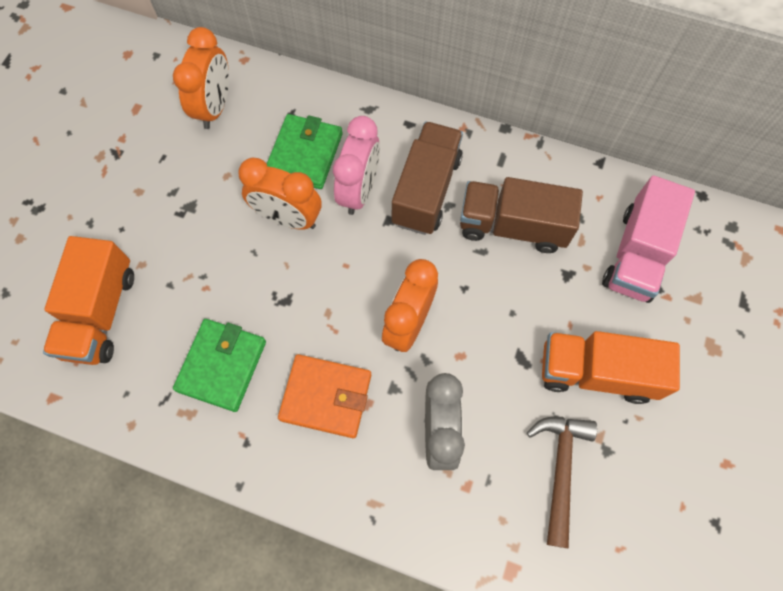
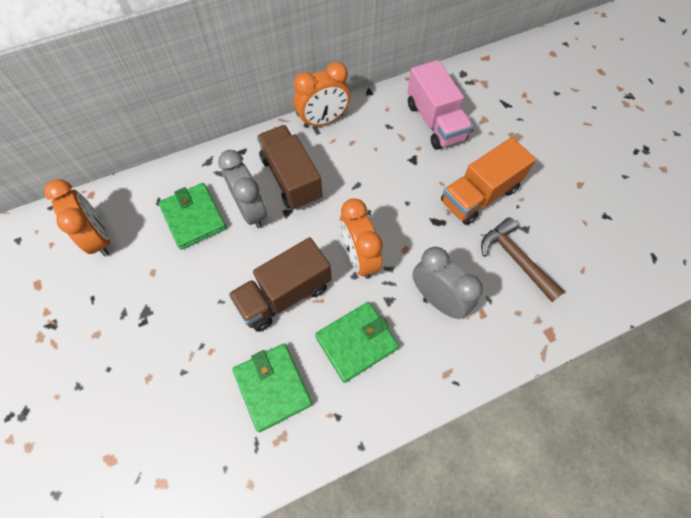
camera: 45 degrees left, 5 degrees down
orange truck [43,236,134,365] -> none
orange clock [238,158,322,230] -> orange clock moved to [294,62,350,128]
orange wallet [278,354,371,438] -> green wallet [315,302,399,383]
pink clock [333,116,380,215] -> grey clock [218,150,267,228]
brown truck [460,177,583,253] -> brown truck moved to [228,237,332,332]

